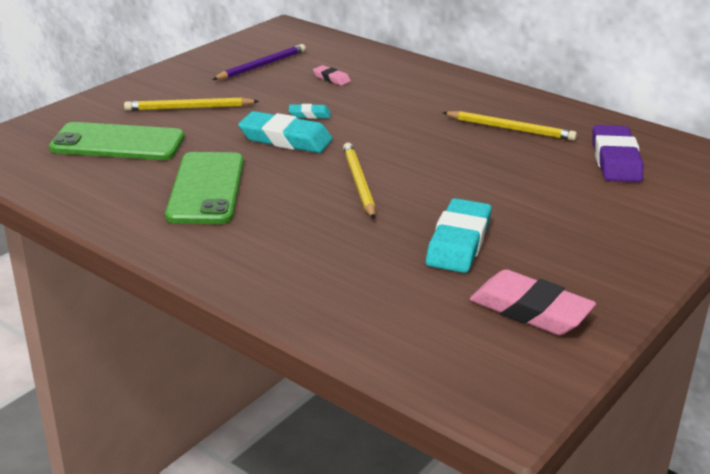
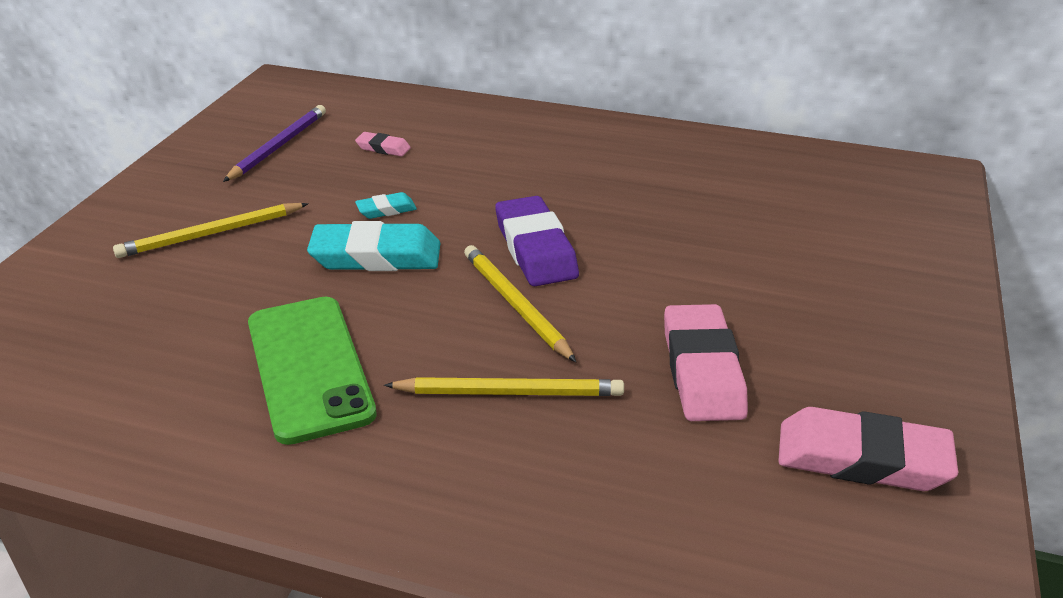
camera: 20 degrees left, 5 degrees up
green phone [49,122,185,160] -> none
turquoise eraser [426,198,492,273] -> pink eraser [664,304,748,421]
yellow pencil [442,111,577,141] -> yellow pencil moved to [384,377,624,396]
purple eraser [592,125,643,182] -> purple eraser moved to [495,196,579,286]

